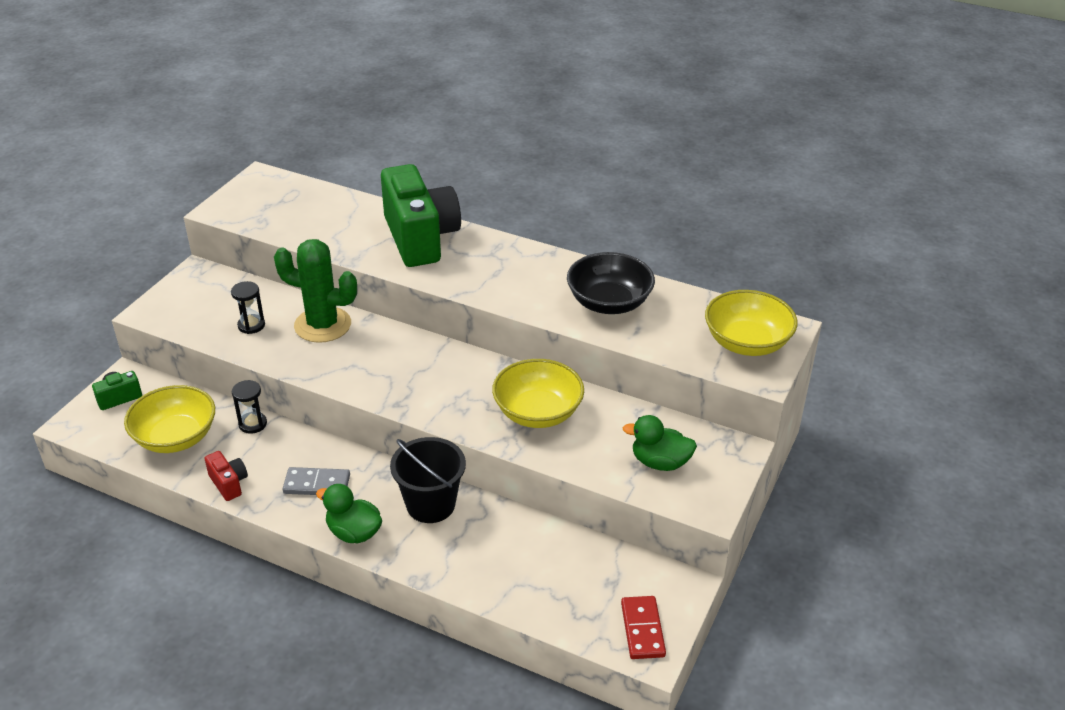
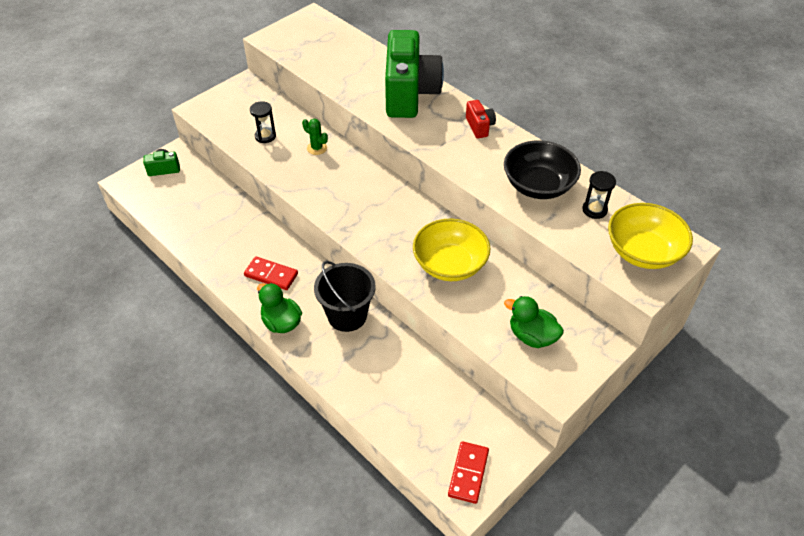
camera: 20 degrees right, 10 degrees up
yellow bowl [124,385,215,453] -> none
red camera [205,451,248,501] -> red camera moved to [466,100,496,138]
black hourglass [232,380,267,434] -> black hourglass moved to [582,171,616,219]
green cactus [274,239,357,343] -> green cactus [302,119,328,155], size x0.45
grey domino [283,467,350,495] -> red domino [244,256,298,290]

